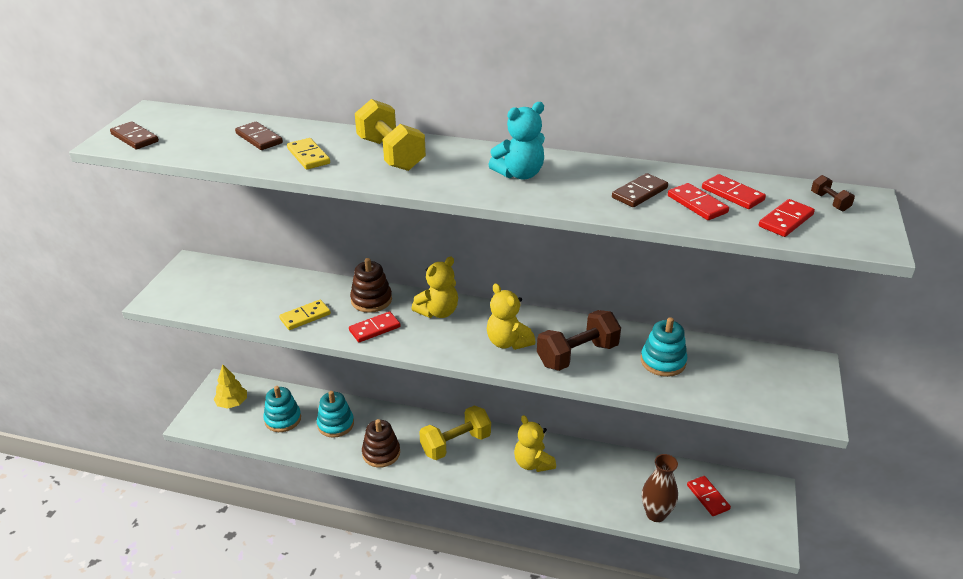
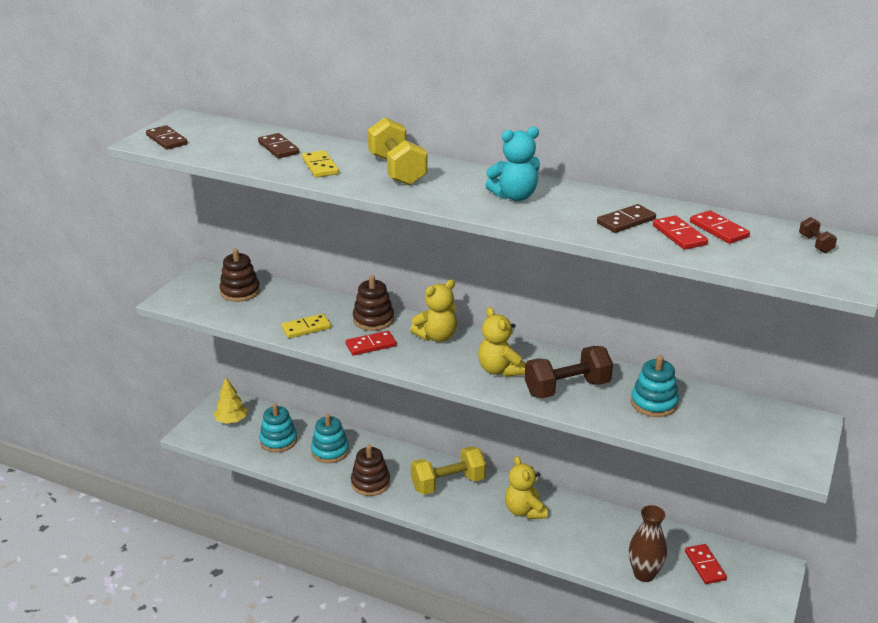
camera: 10 degrees right, 5 degrees down
red domino [759,199,815,237] -> none
none -> brown stacking toy [219,249,260,302]

